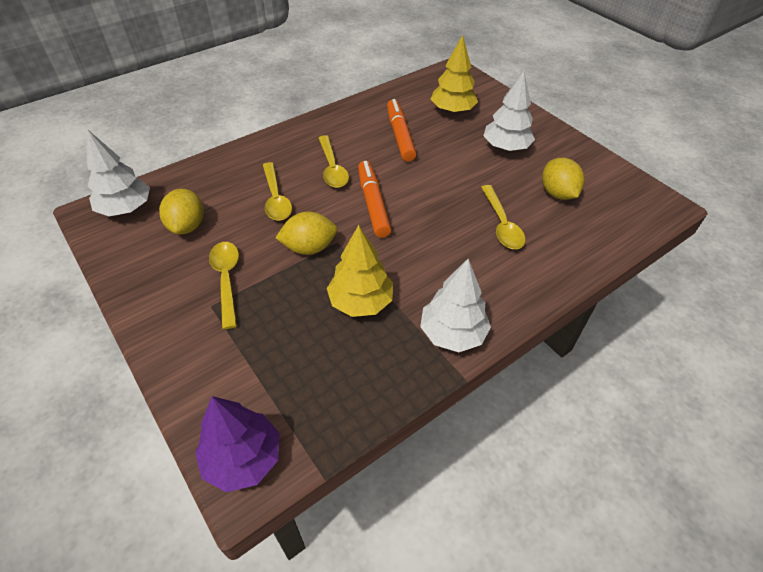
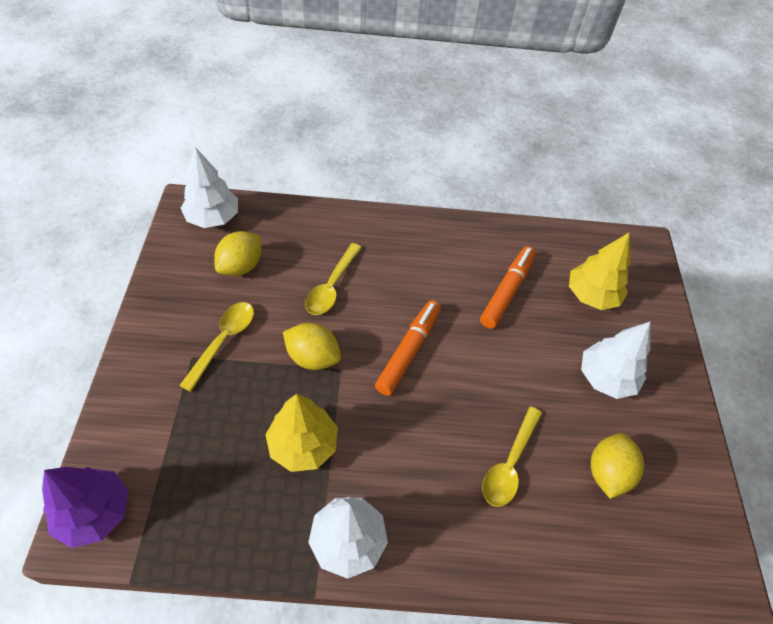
camera: 35 degrees right, 5 degrees up
yellow spoon [319,135,349,188] -> none

